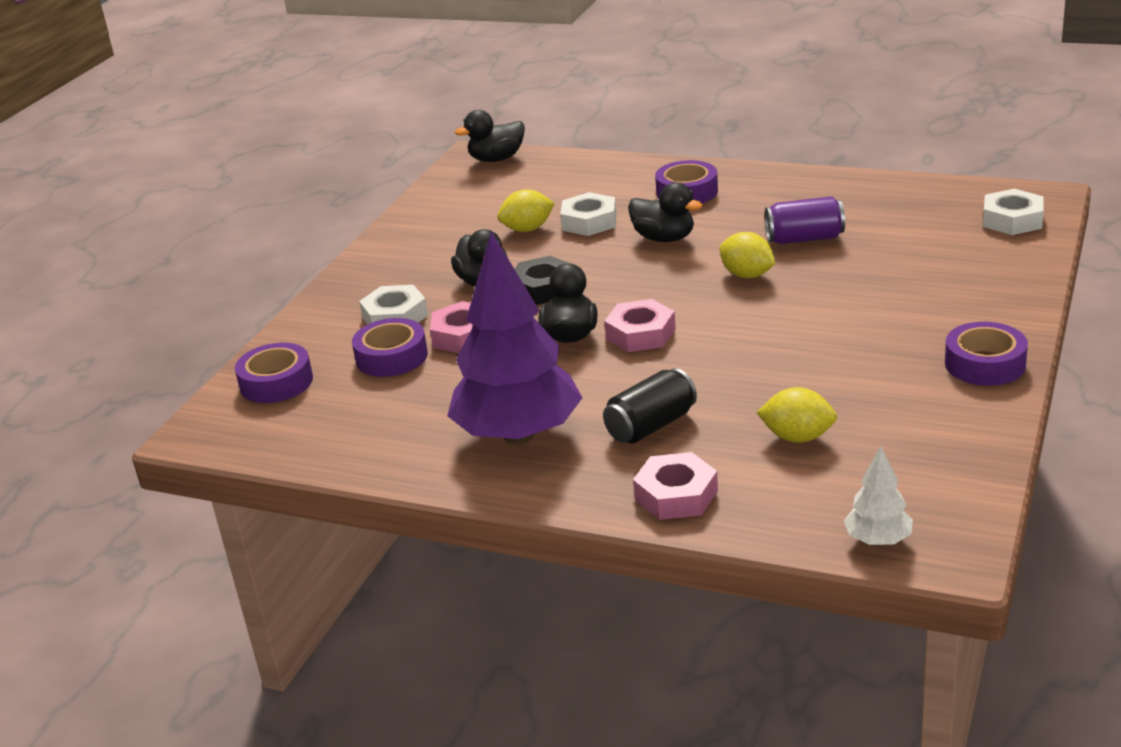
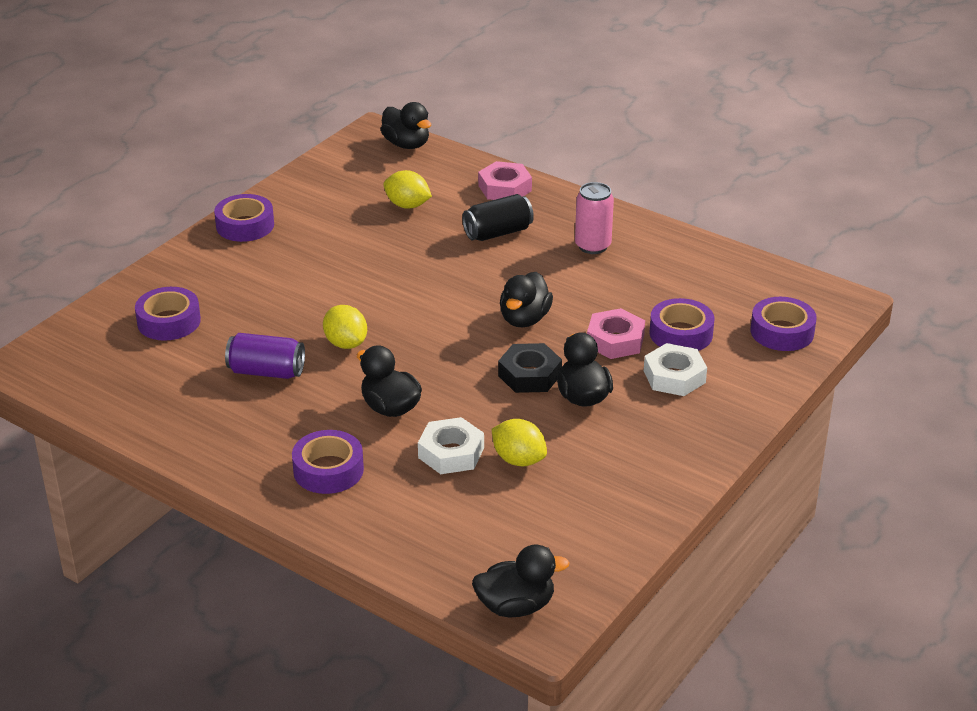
camera: 170 degrees left, 5 degrees up
purple tree [447,231,582,444] -> pink can [575,182,614,254]
yellow lemon [497,189,555,232] -> yellow lemon turned 45 degrees clockwise [491,419,547,466]
pink nut [604,299,676,352] -> none
white tree [844,446,913,546] -> black duck [381,102,431,149]
white nut [983,189,1044,235] -> none
none -> purple tape [135,287,201,340]

